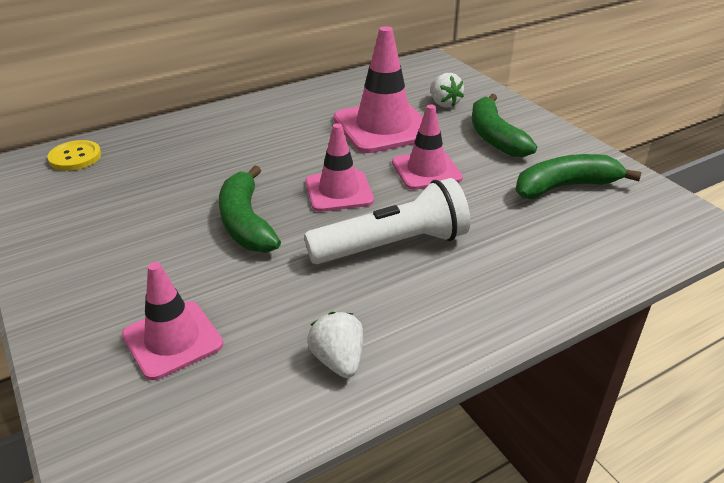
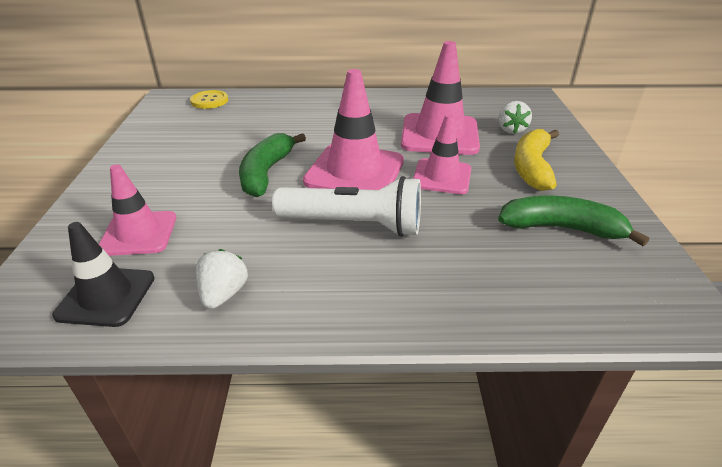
camera: 30 degrees right, 0 degrees up
pink traffic cone [306,123,374,212] -> pink traffic cone [303,69,404,190], size x1.57
green banana [472,94,537,157] -> yellow banana [514,129,559,191]
none -> black traffic cone [52,222,155,327]

